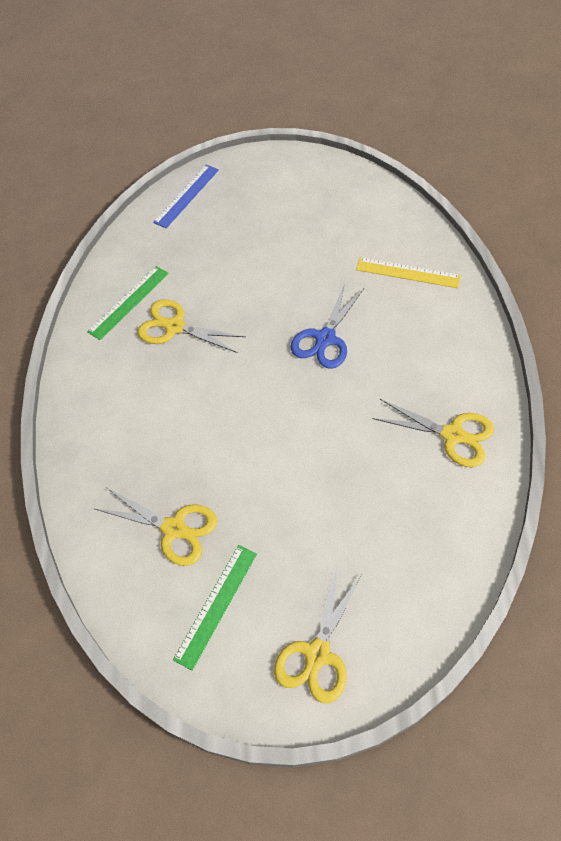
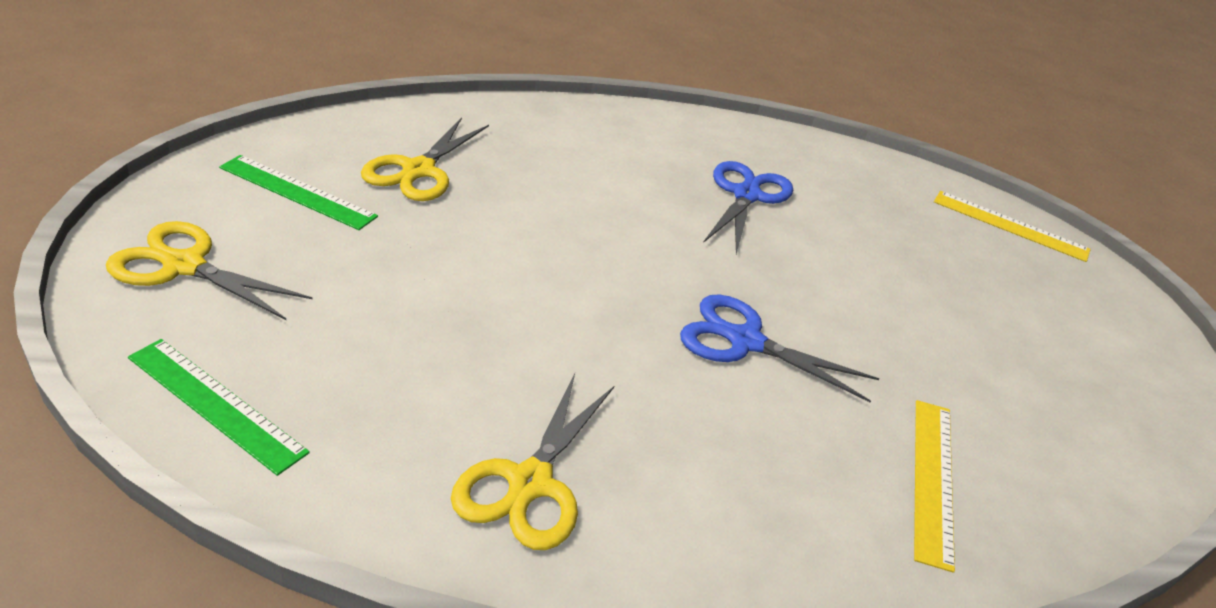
camera: 80 degrees right, 20 degrees down
green ruler [87,266,169,340] -> green ruler moved to [128,339,310,476]
yellow scissors [137,299,246,353] -> blue scissors [703,161,793,254]
blue ruler [153,165,219,228] -> yellow ruler [934,191,1091,262]

